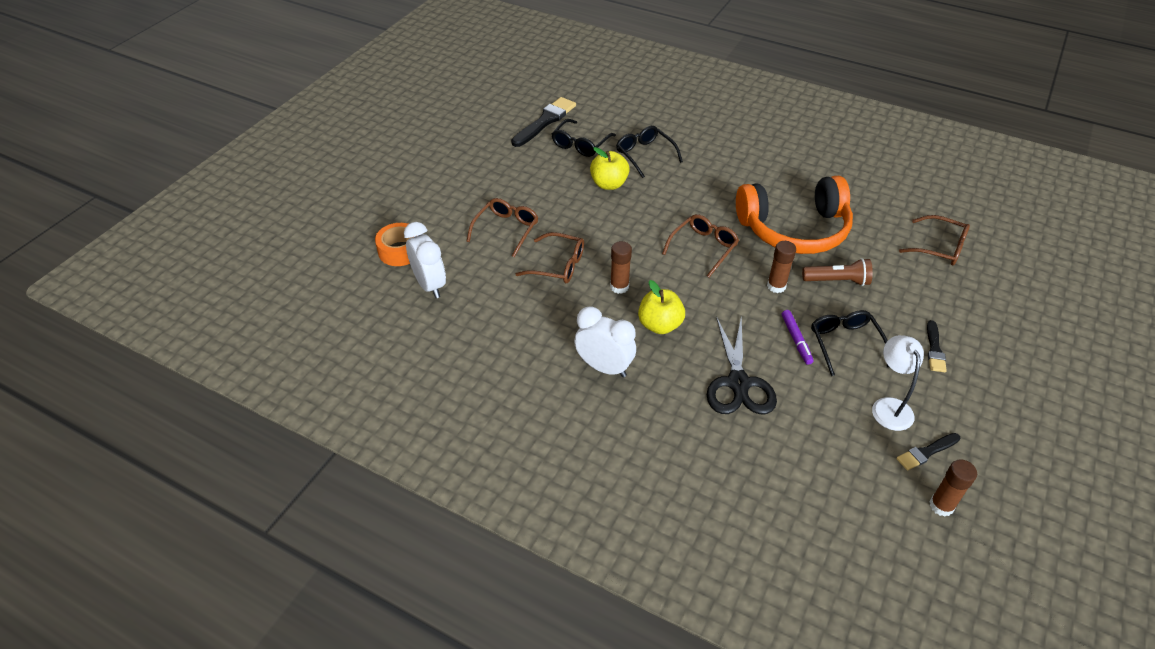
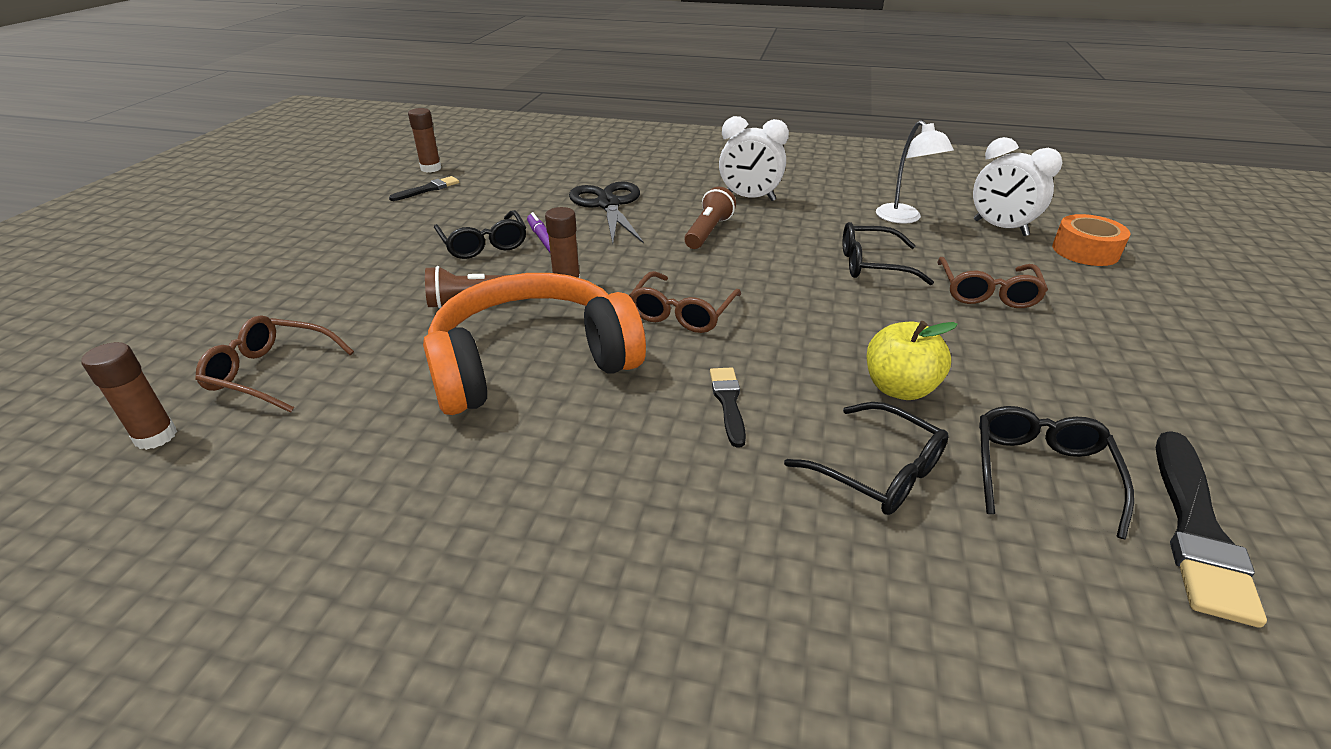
camera: 165 degrees right, 10 degrees down
brown glasses [516,232,584,283] -> black glasses [843,222,934,285]
brown glue stick [610,241,632,294] -> brown glue stick moved to [82,342,177,450]
yellow apple [638,280,685,334] -> brown flashlight [684,187,736,249]
white lamp [872,335,924,431] -> white lamp moved to [876,120,954,224]
black brush [927,320,947,372] -> black brush moved to [710,368,746,448]

